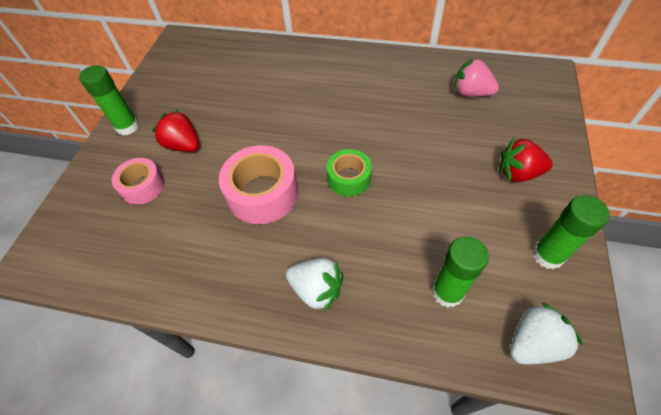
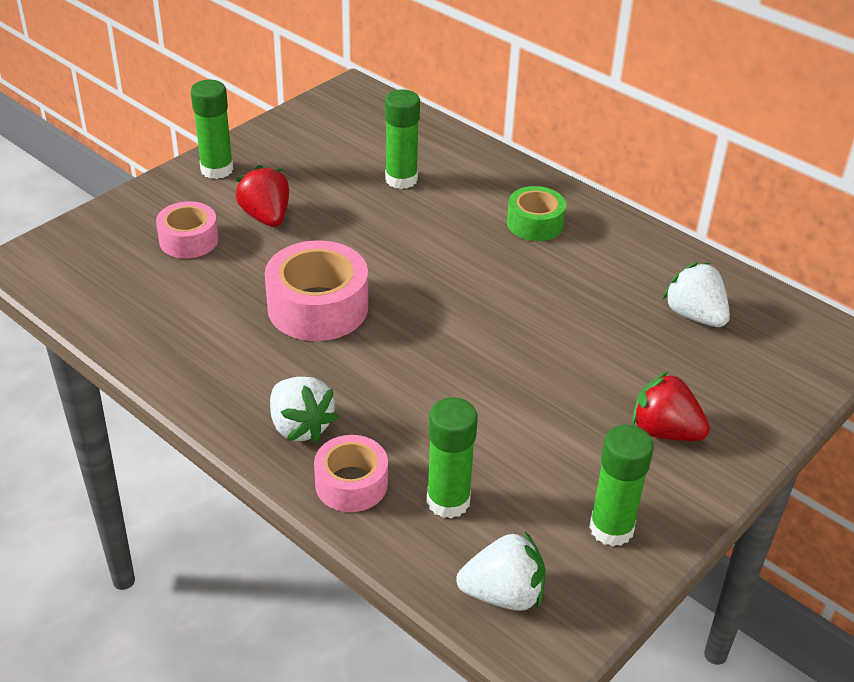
camera: 25 degrees right, 15 degrees down
green tape [327,149,372,197] -> green tape moved to [507,186,566,241]
pink strawberry [454,58,499,97] -> white strawberry [663,262,730,327]
none -> pink tape [314,435,388,512]
none -> green glue stick [385,89,420,189]

